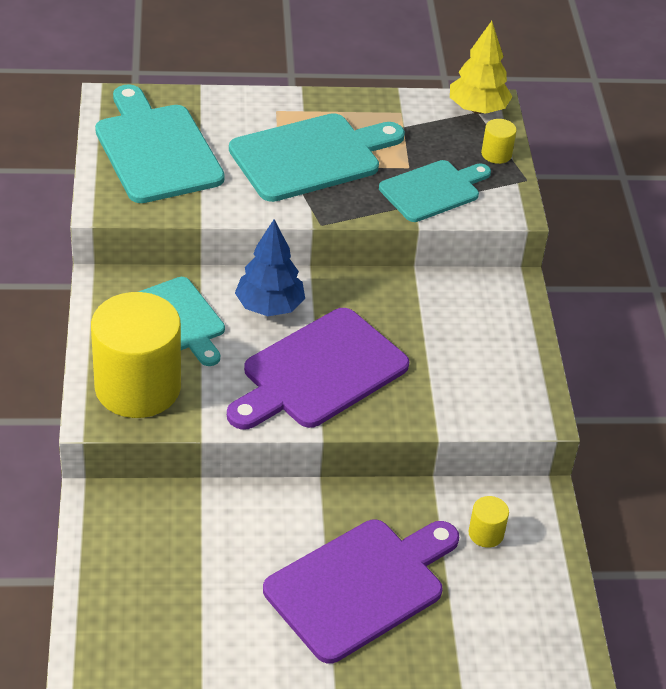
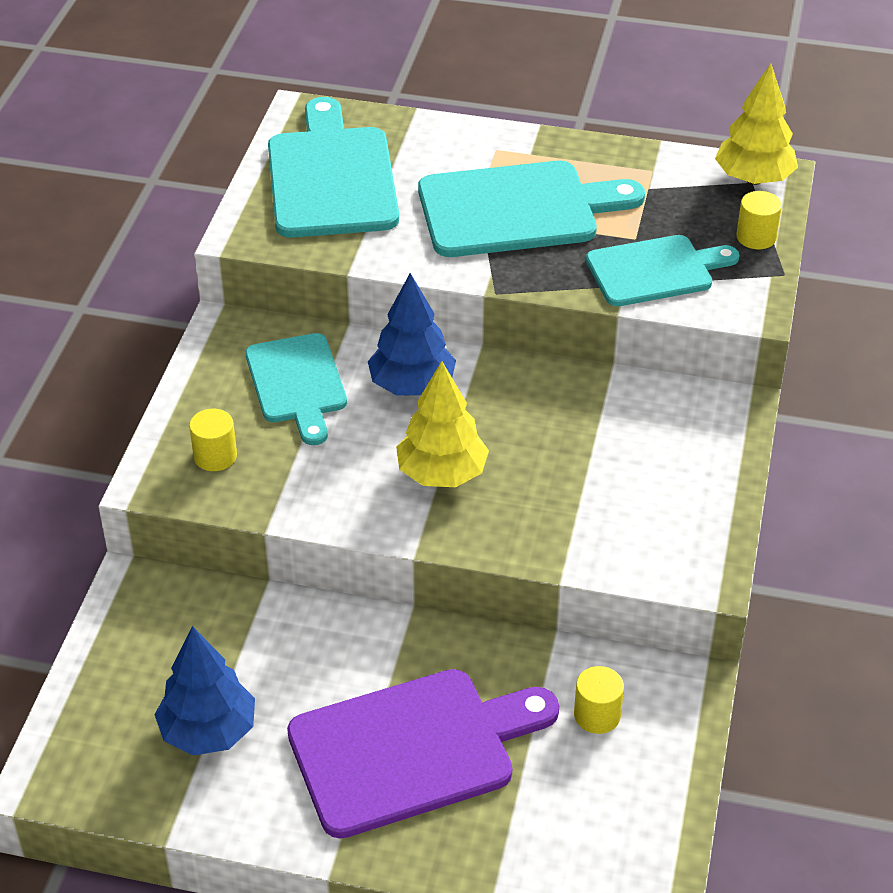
camera: 20 degrees right, 0 degrees up
yellow cylinder [91,292,181,418] -> yellow cylinder [189,409,237,471], size x0.41
purple cutting board [227,308,409,430] -> yellow tree [396,361,489,487]
none -> blue tree [154,626,255,755]

